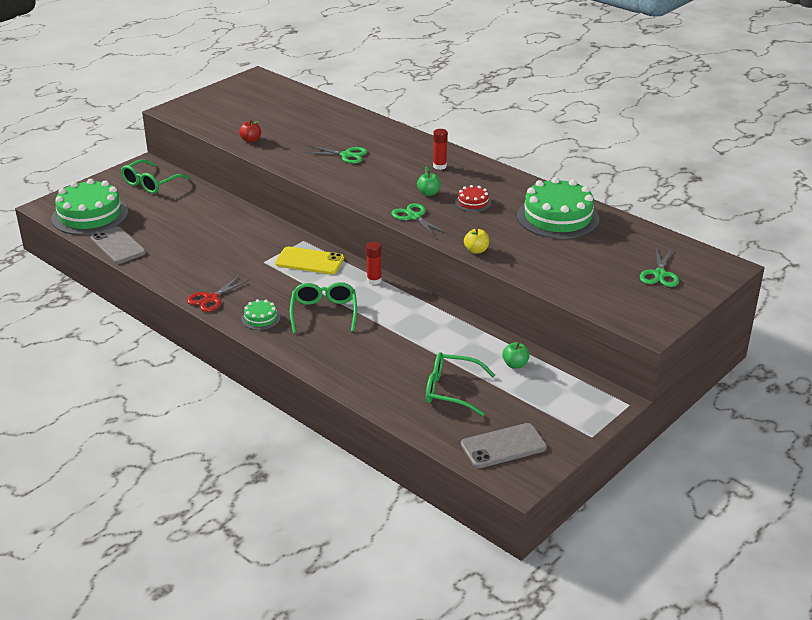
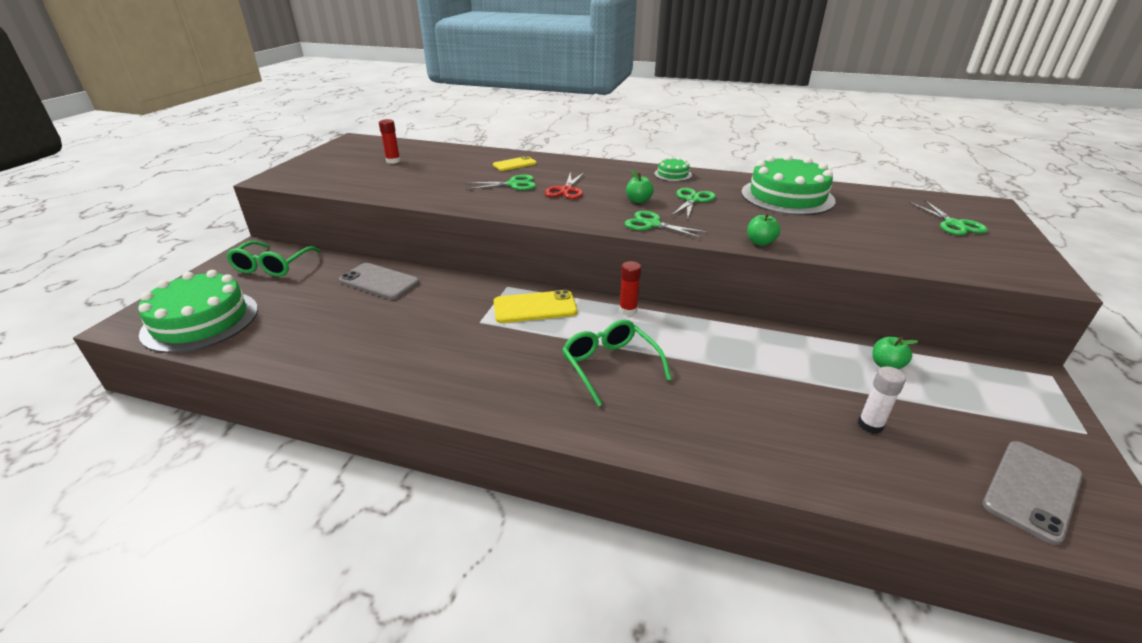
camera: 25 degrees left, 0 degrees up
grey phone [90,227,146,264] -> grey phone moved to [339,263,419,300]
red scissors [187,276,250,312] -> red scissors moved to [545,173,584,199]
red apple [239,120,261,143] -> none
green cake [241,299,280,330] -> green cake moved to [654,157,692,181]
green glasses [426,352,495,416] -> white glue stick [858,366,906,434]
red glue stick [433,129,448,170] -> red glue stick moved to [379,119,401,164]
red cake [455,185,491,212] -> green scissors [671,188,716,220]
yellow apple [464,228,489,254] -> green apple [747,213,781,246]
none -> yellow phone [493,156,537,171]

